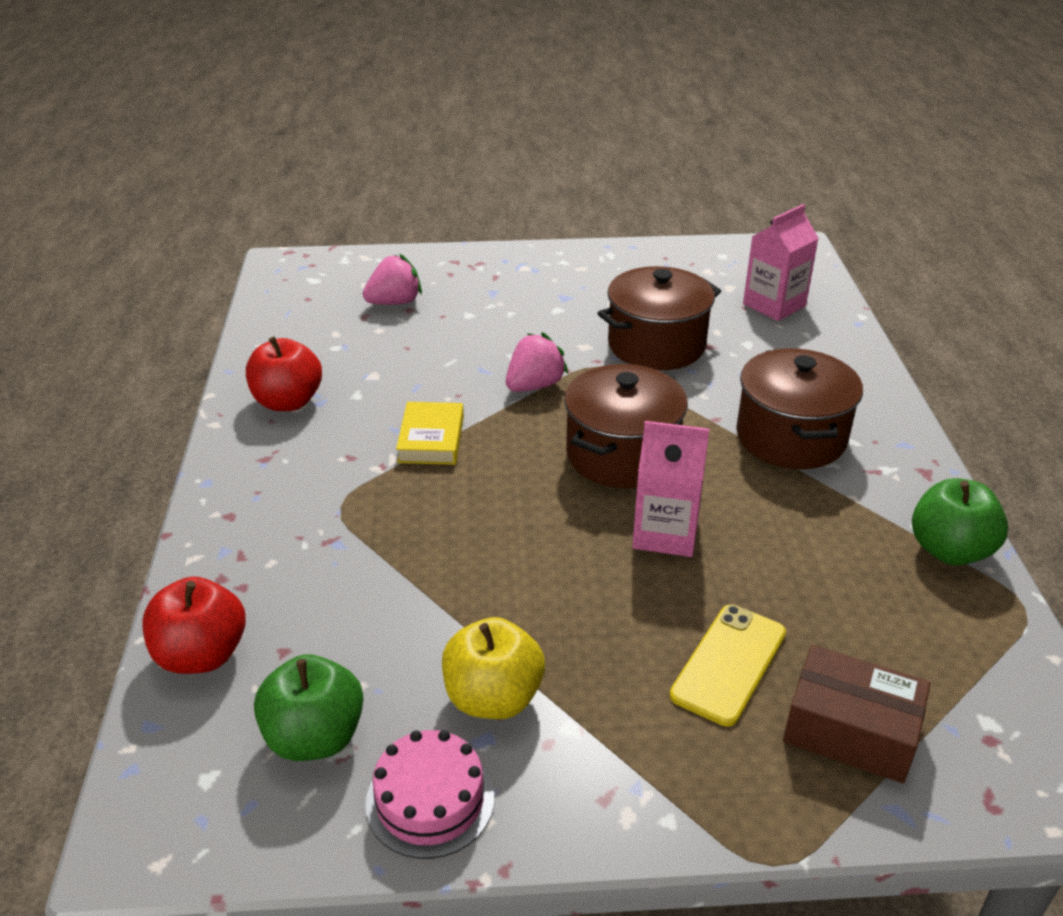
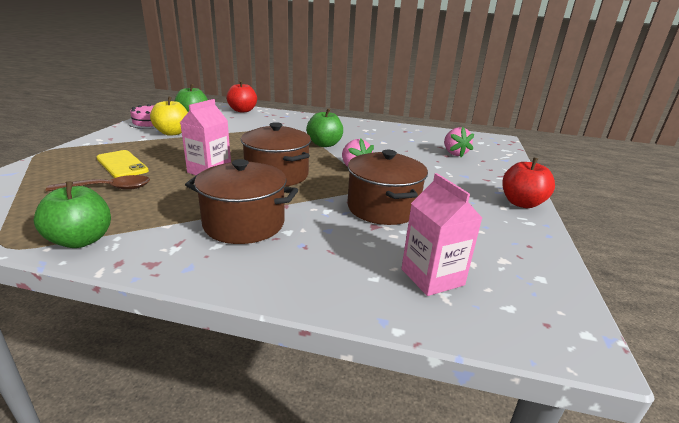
camera: 105 degrees right, 10 degrees down
red apple [246,337,322,411] -> red apple moved to [502,157,555,208]
yellow book [396,402,464,465] -> green apple [306,108,343,147]
brown box [783,645,930,783] -> none
none -> brown spoon [46,175,150,192]

